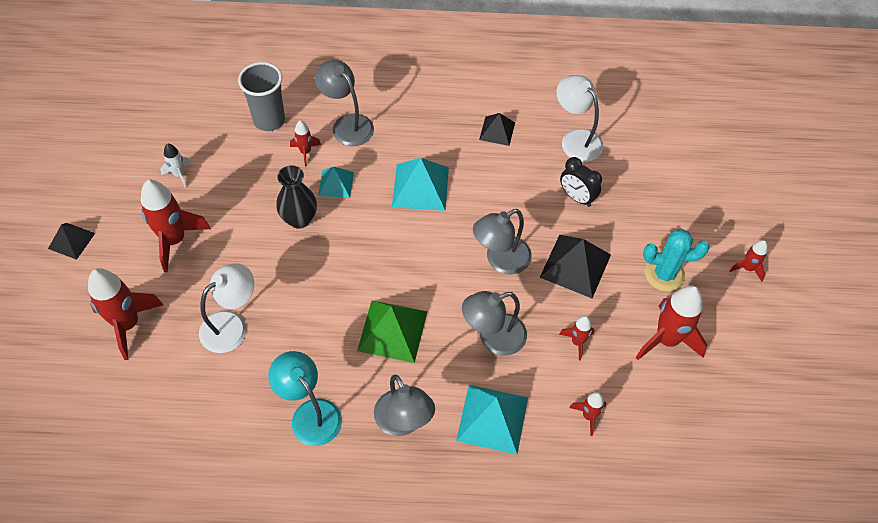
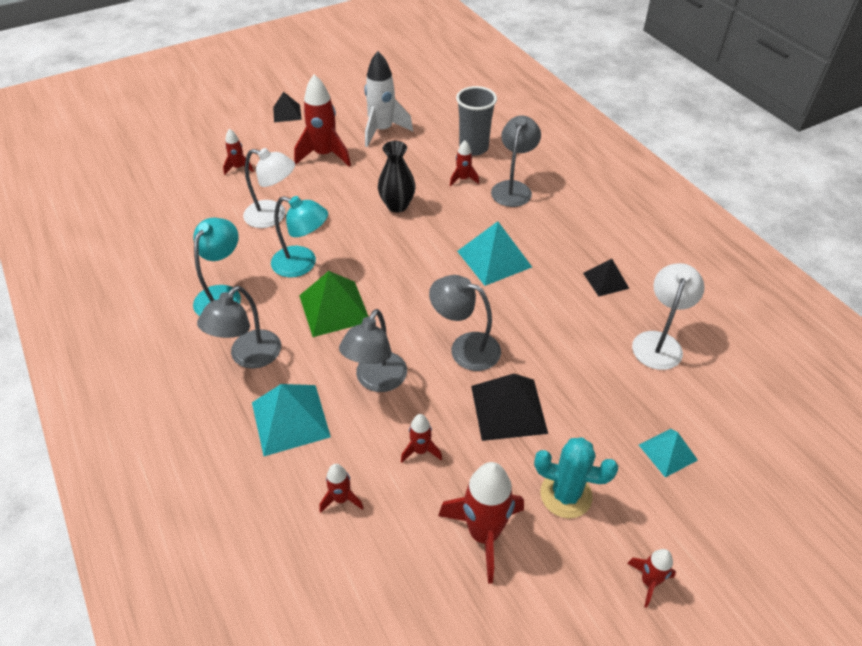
camera: 60 degrees right, 10 degrees down
red rocket [88,268,163,360] -> red rocket [223,129,254,175], size x0.51
white rocket [160,144,191,188] -> white rocket [364,51,413,147], size x1.96
turquoise pyramid [318,167,354,198] -> turquoise pyramid moved to [639,429,698,478]
grey lamp [462,291,527,356] -> grey lamp turned 105 degrees counterclockwise [339,309,407,392]
black clock [560,157,602,207] -> none
turquoise cactus [643,229,710,292] -> turquoise cactus turned 45 degrees counterclockwise [534,437,618,518]
none -> turquoise lamp [271,196,328,278]

